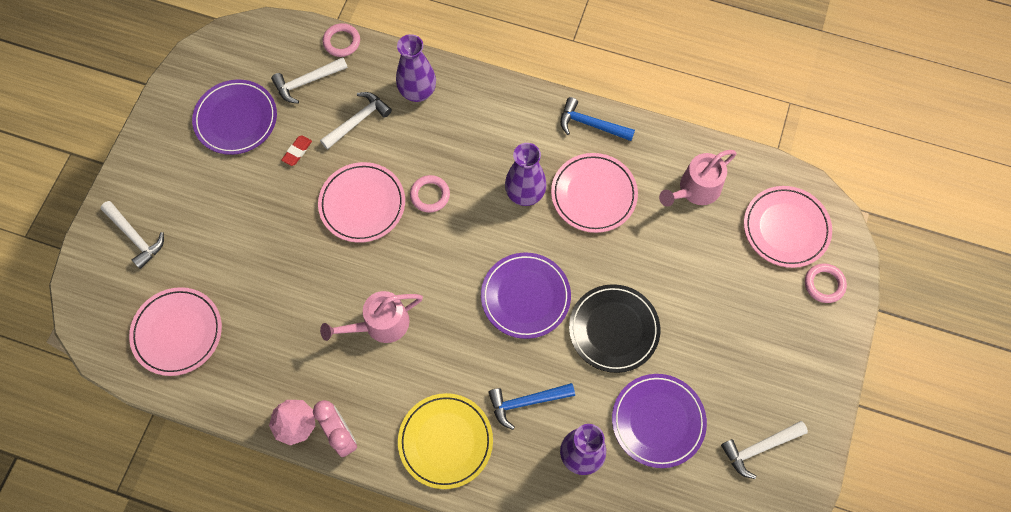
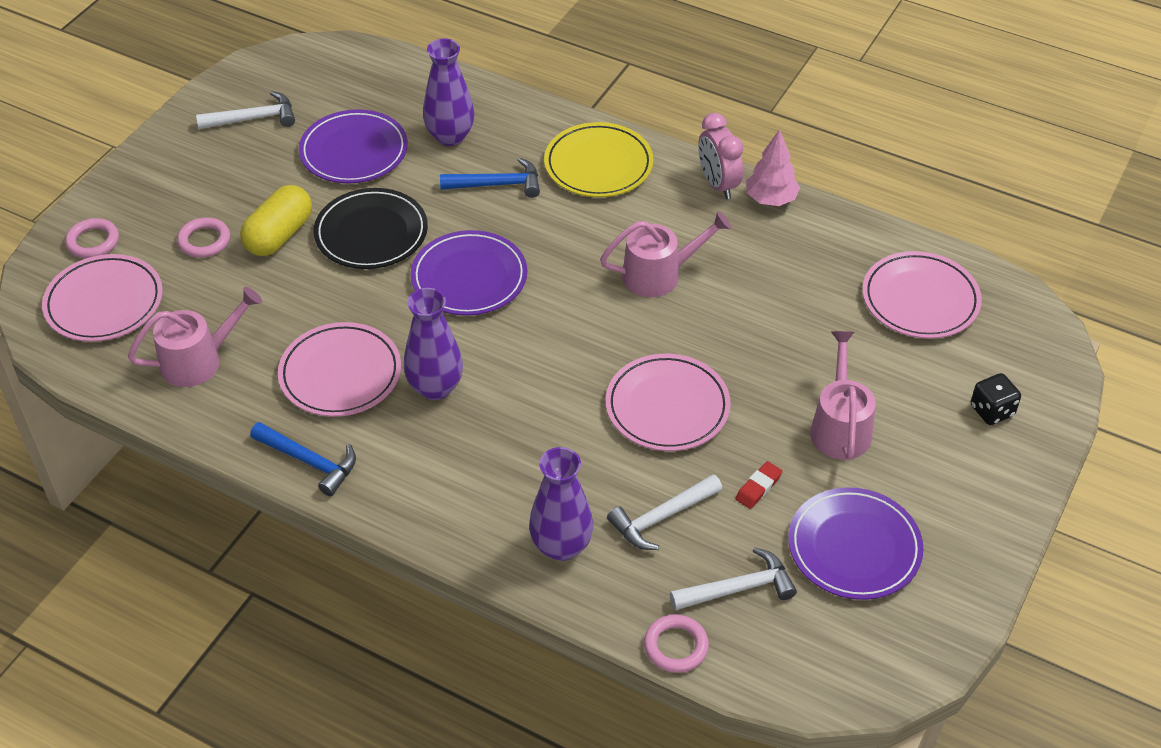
camera: 170 degrees left, 20 degrees down
white hammer [100,201,164,269] -> black dice [971,373,1021,425]
pink ring [410,175,450,213] -> pink ring moved to [177,217,230,258]
none -> yellow capsule [240,185,312,256]
none -> pink watering can [810,331,876,460]

